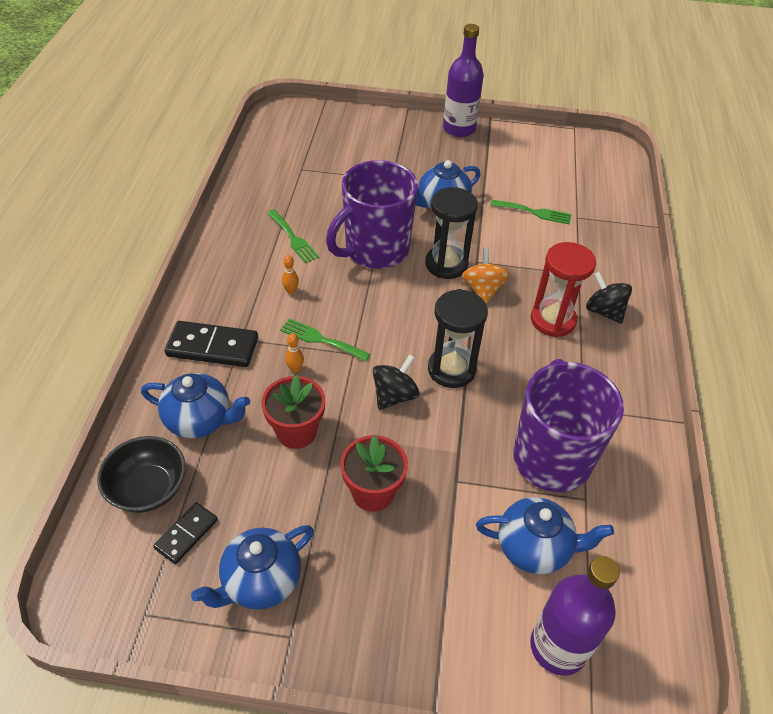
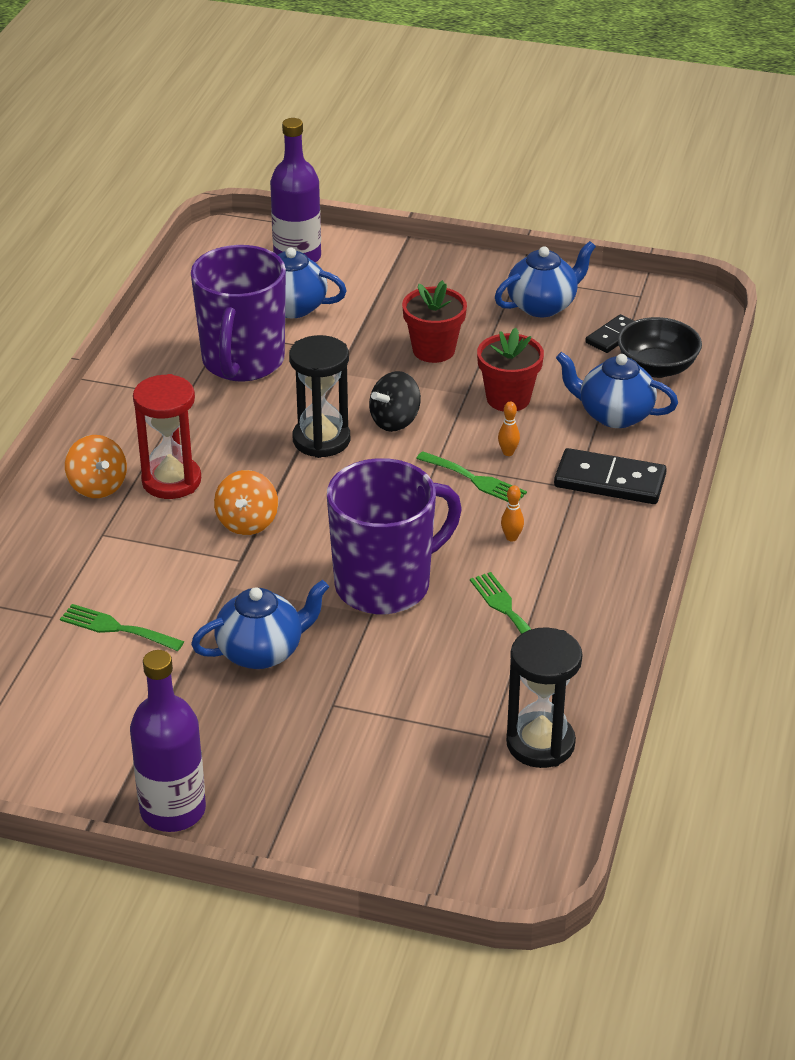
camera: 170 degrees left, 10 degrees down
black hourglass [425,187,478,279] -> black hourglass moved to [506,627,583,768]
black spinning top [586,272,632,324] -> orange spinning top [65,435,127,498]

